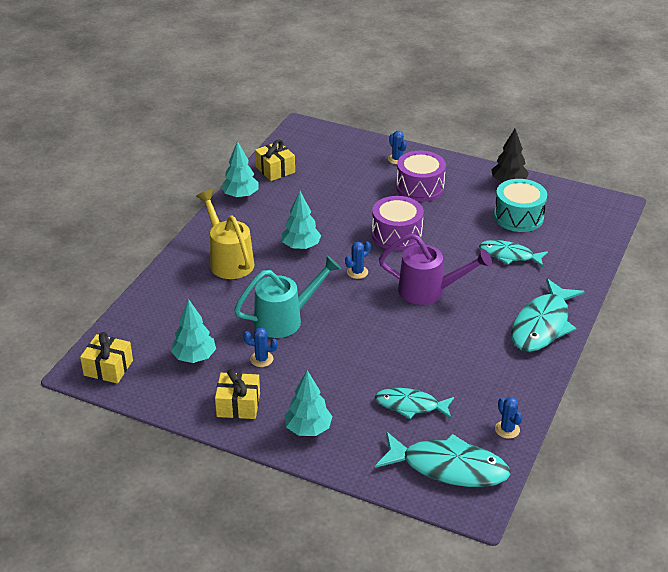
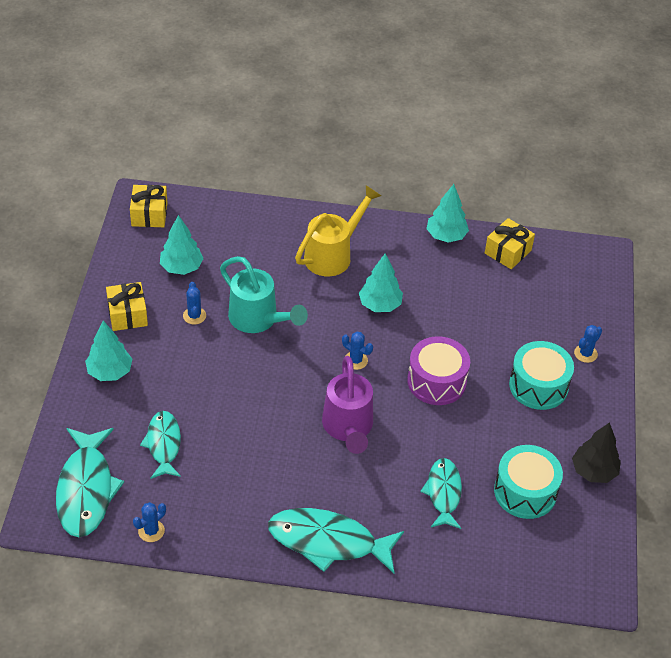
camera: 70 degrees right, 10 degrees up
purple drum [396,151,446,202] -> turquoise drum [509,341,574,410]

